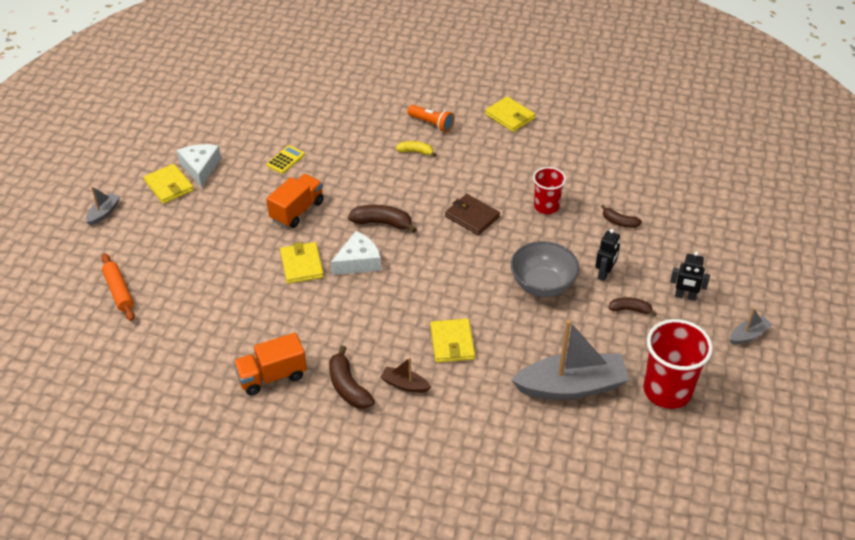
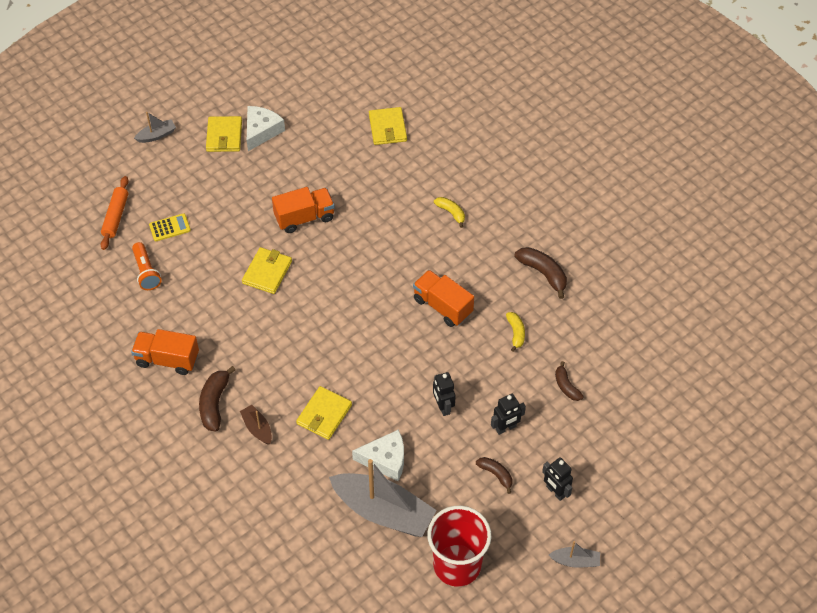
camera: 35 degrees right, 10 degrees up
yellow calculator [266,145,305,174] -> yellow calculator moved to [149,213,191,241]
white cheese [331,231,381,275] -> white cheese moved to [352,429,404,481]
brown banana [348,205,417,233] -> brown banana moved to [514,247,567,299]
orange flashlight [407,105,455,132] -> orange flashlight moved to [132,242,162,290]
brown wallet [445,194,500,235] -> orange truck [413,270,474,327]
yellow wallet [485,96,535,132] -> yellow wallet moved to [369,107,407,145]
grey bowl [511,241,579,297] -> black robot [433,372,455,416]
red cup [533,167,566,214] -> yellow banana [506,312,525,352]

